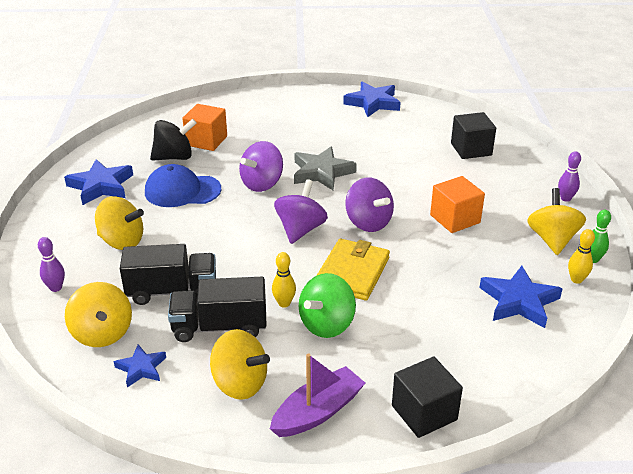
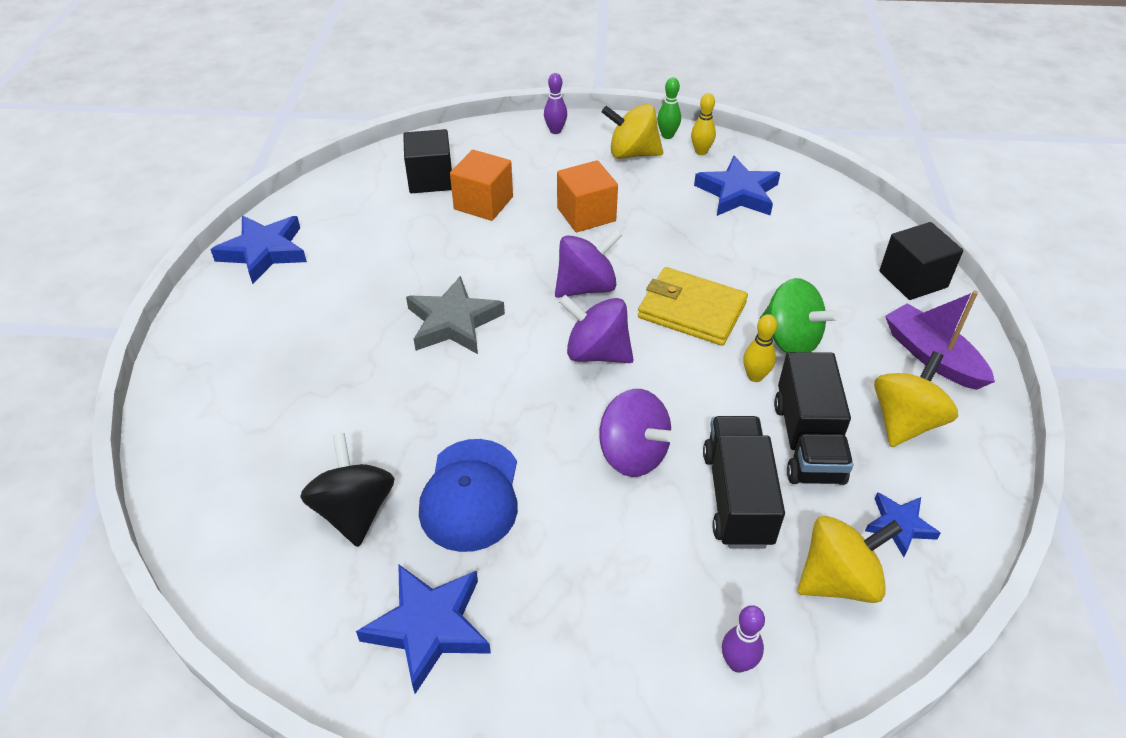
camera: 85 degrees left, 10 degrees up
yellow spinning top [95,196,144,250] -> none
orange cube [182,104,227,151] -> orange cube moved to [450,150,513,221]
purple spinning top [239,141,283,192] -> purple spinning top moved to [599,389,676,477]

